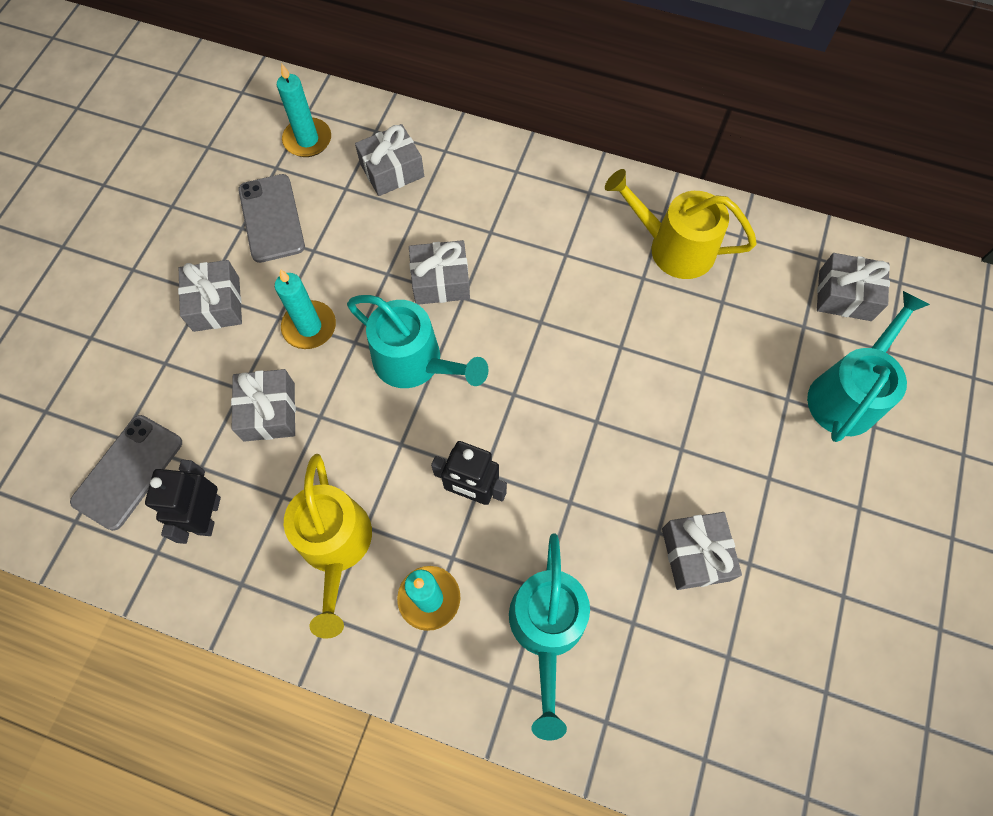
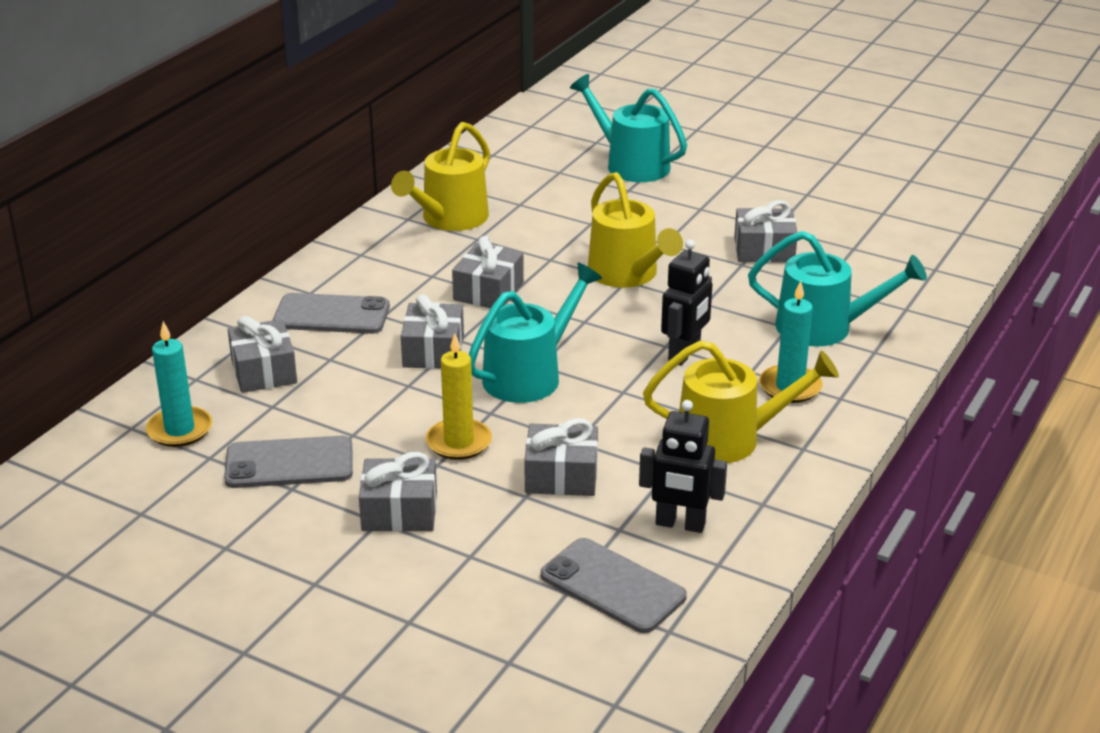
camera: 80 degrees left, 35 degrees down
turquoise candle [275,269,336,349] -> yellow candle [426,333,492,460]
grey gift [817,253,890,321] -> grey gift moved to [452,236,524,308]
none -> grey phone [273,293,390,334]
none -> yellow watering can [588,172,683,288]

